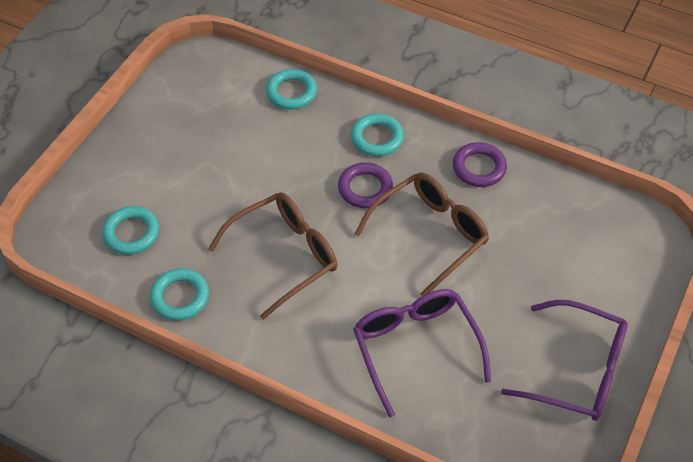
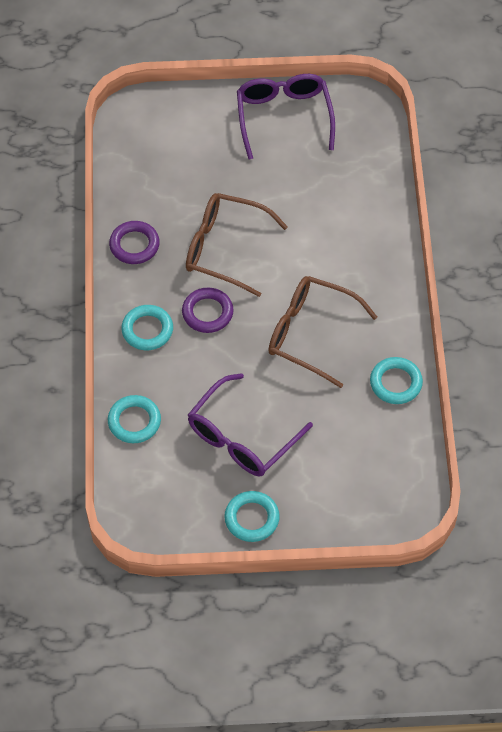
camera: 120 degrees left, 5 degrees up
turquoise ring [102,206,160,255] -> turquoise ring moved to [224,491,280,542]
purple glasses [353,289,491,417] -> purple glasses moved to [188,373,313,476]

